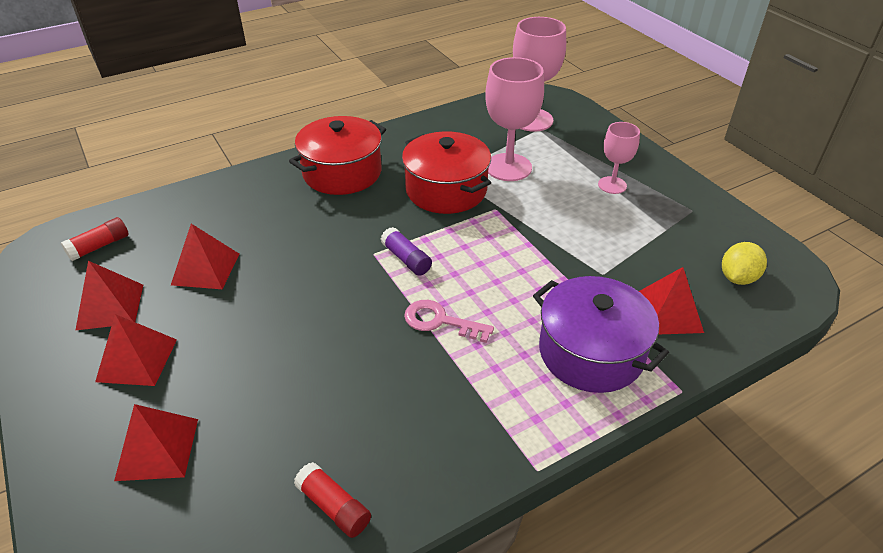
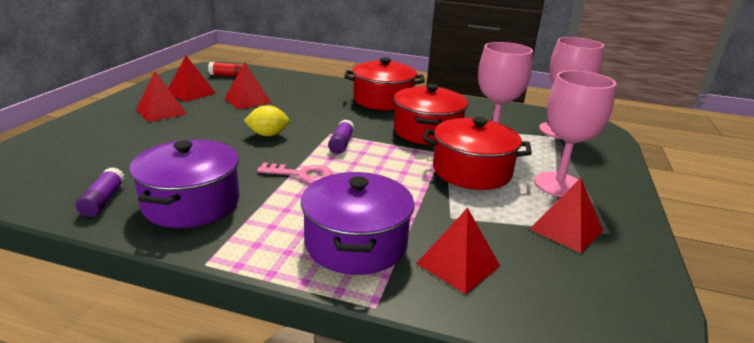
camera: 45 degrees right, 15 degrees down
red pyramid [114,404,198,481] -> red pyramid moved to [530,178,603,253]
red glue stick [294,462,371,538] -> purple glue stick [76,167,125,217]
pink key [404,300,494,343] -> pink key turned 120 degrees clockwise [257,162,333,183]
pink goblet [598,122,640,194] -> pink goblet [534,70,616,197], size x1.70
yellow lemon [722,242,767,285] -> yellow lemon moved to [244,105,290,136]
none -> purple pot [129,139,240,228]
none -> red pot [423,117,532,190]

